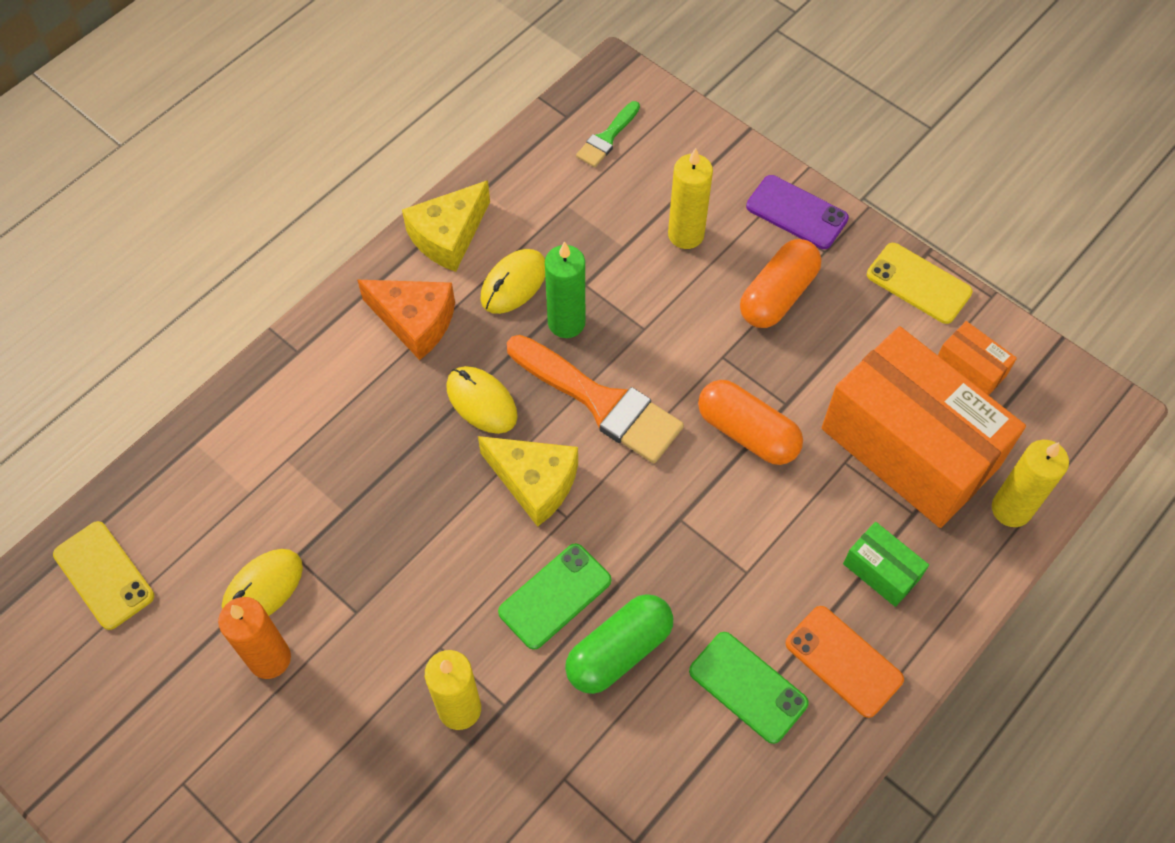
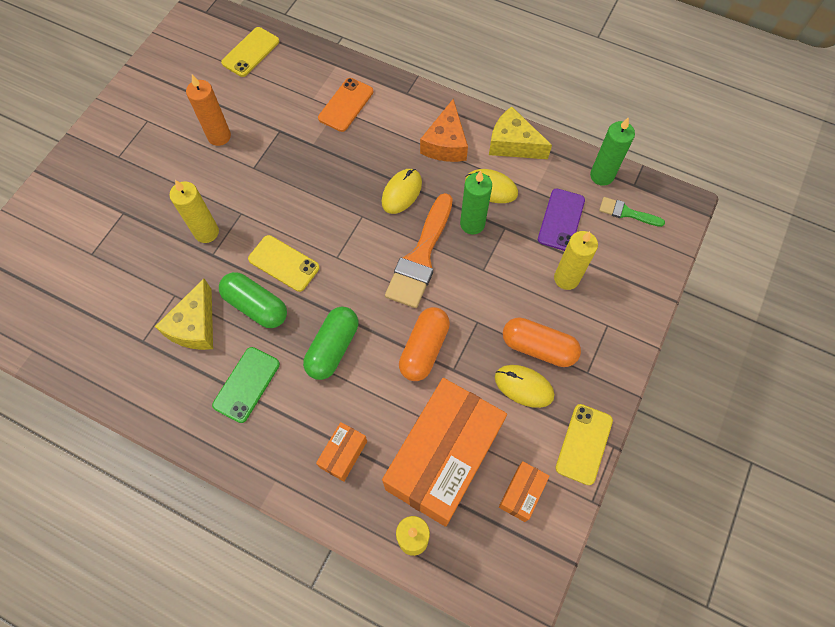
camera: 75 degrees right, 5 degrees up
yellow mouse [222,549,303,616] -> yellow mouse moved to [495,365,554,408]
yellow cheese [478,436,578,527] -> yellow cheese moved to [155,279,213,350]
green phone [498,543,611,650] -> yellow phone [248,235,320,292]
purple phone [746,175,849,249] -> purple phone moved to [538,188,585,251]
orange phone [785,606,904,718] -> orange phone moved to [318,78,374,132]
green box [843,522,929,607] -> orange box [316,422,367,482]
none -> green capsule [303,307,358,380]
none -> green candle [590,117,635,186]

